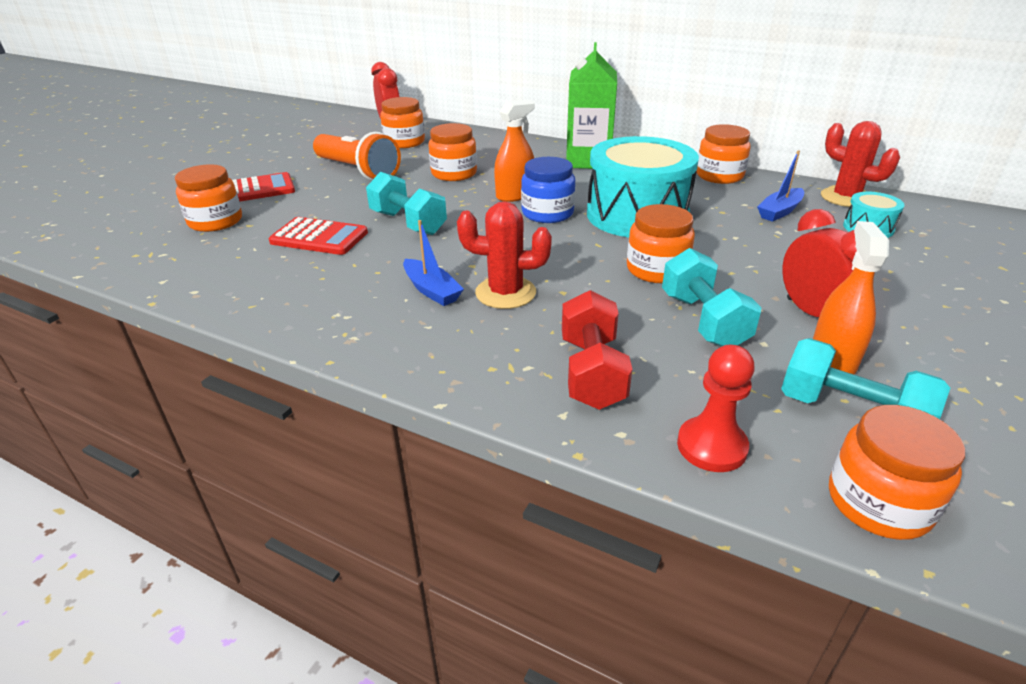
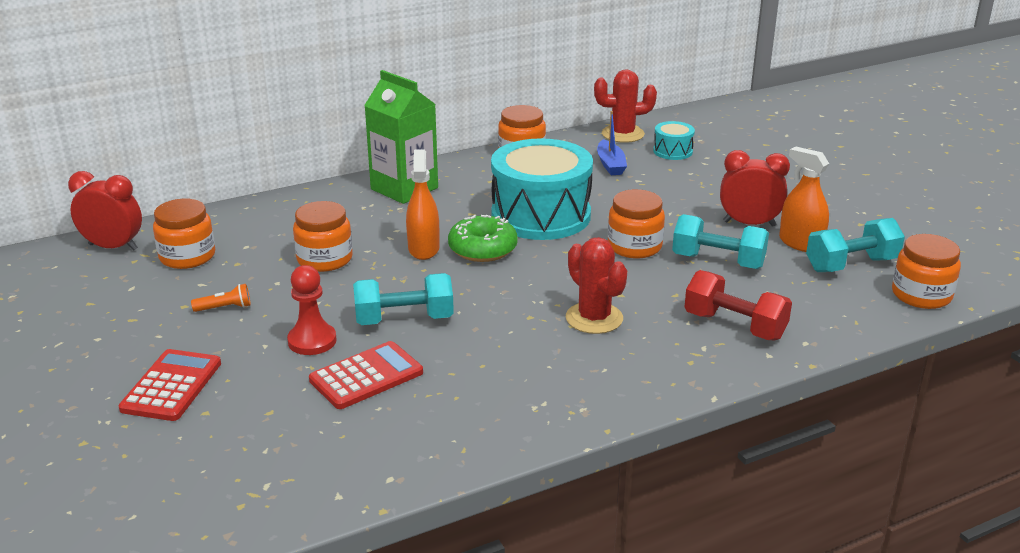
camera: 55 degrees left, 5 degrees down
orange jar [175,164,242,232] -> none
orange flashlight [313,132,401,180] -> orange flashlight [191,284,251,312], size x0.41
blue boat [403,220,464,306] -> none
red cactus [457,201,552,309] -> red cactus turned 75 degrees counterclockwise [566,237,627,334]
blue jar [521,157,575,223] -> green donut [448,215,518,262]
red pawn [677,345,755,472] -> red pawn moved to [287,265,337,355]

